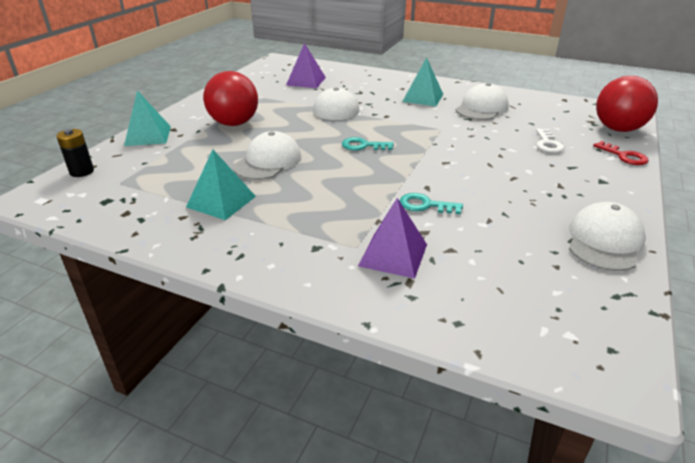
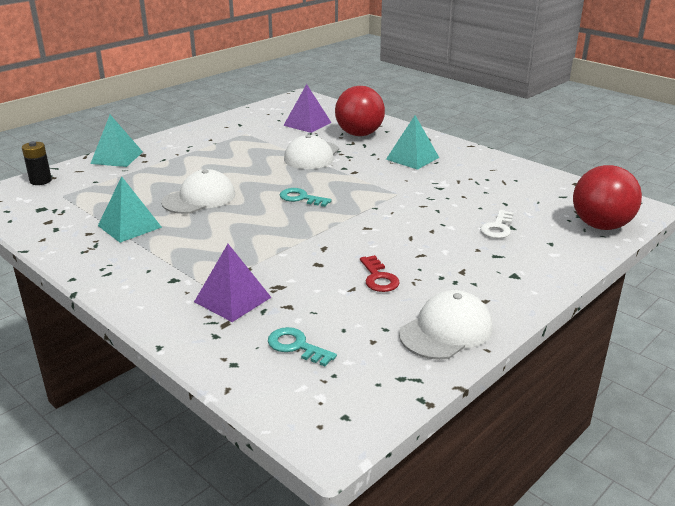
camera: 20 degrees right, 5 degrees down
red ball [203,71,258,126] -> red ball moved to [335,86,385,136]
turquoise key [400,193,463,214] -> turquoise key moved to [268,327,337,366]
white cap [456,83,509,120] -> none
red key [593,141,649,165] -> red key moved to [360,255,400,292]

